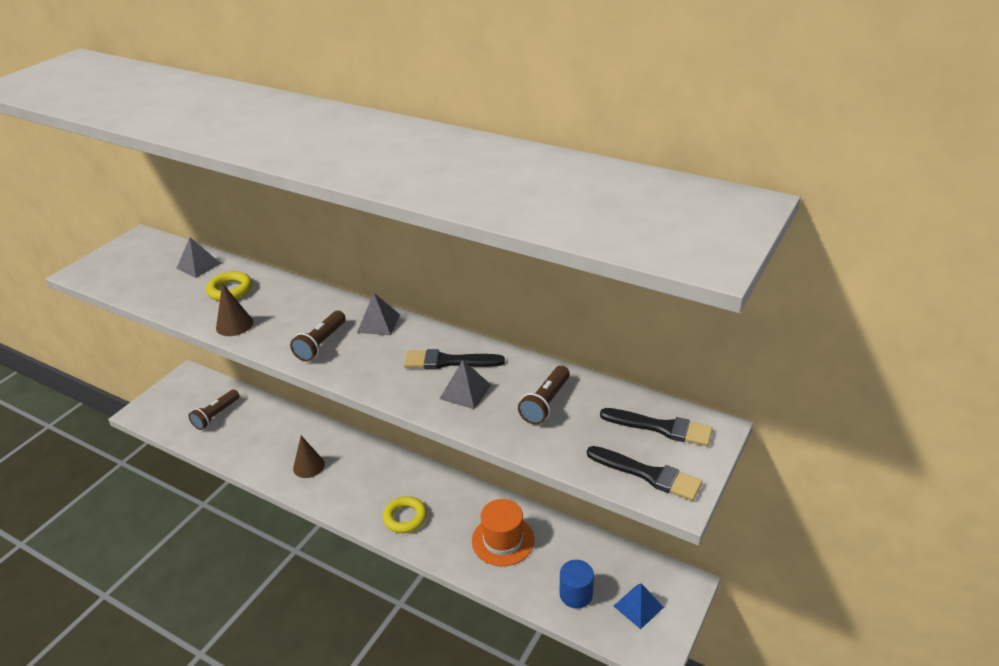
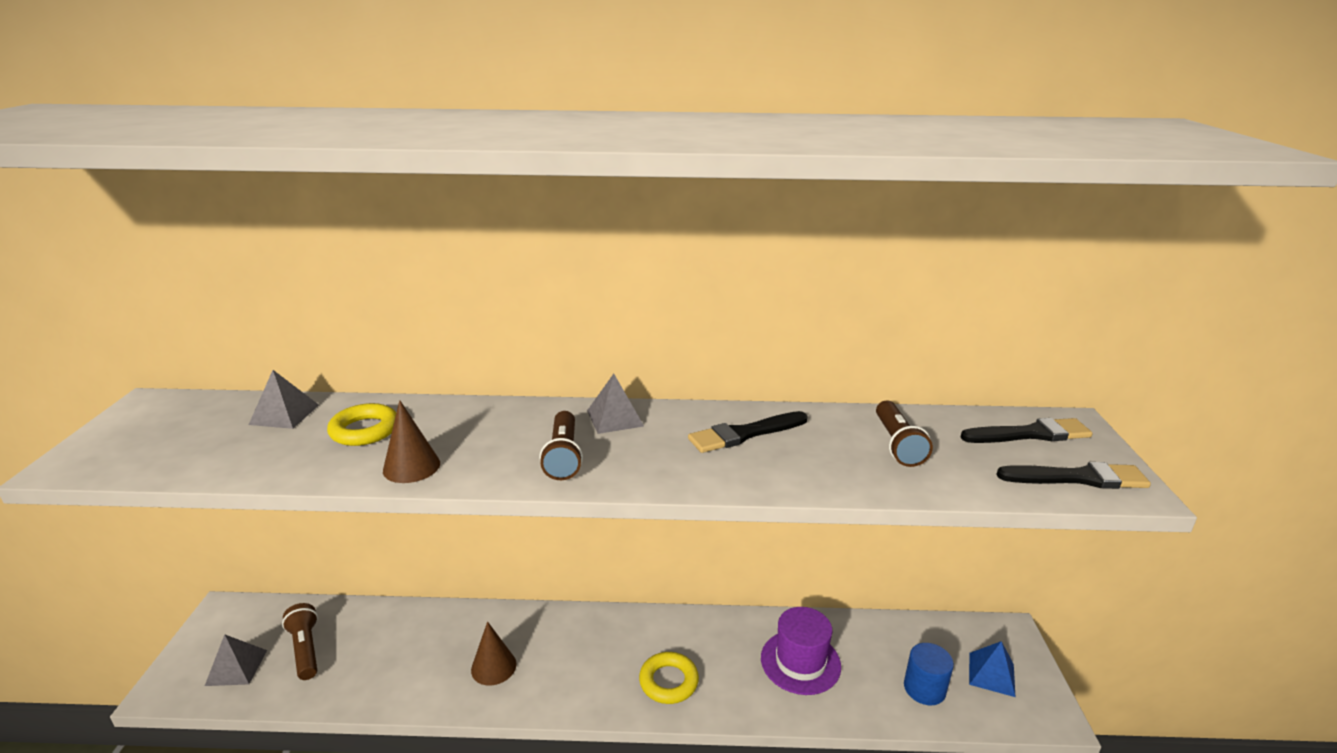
camera: 30 degrees left, 10 degrees down
brown flashlight [189,389,239,430] -> brown flashlight turned 150 degrees clockwise [282,603,318,680]
grey pyramid [440,360,491,409] -> grey pyramid moved to [205,634,267,686]
orange hat [472,499,534,566] -> purple hat [761,607,841,695]

